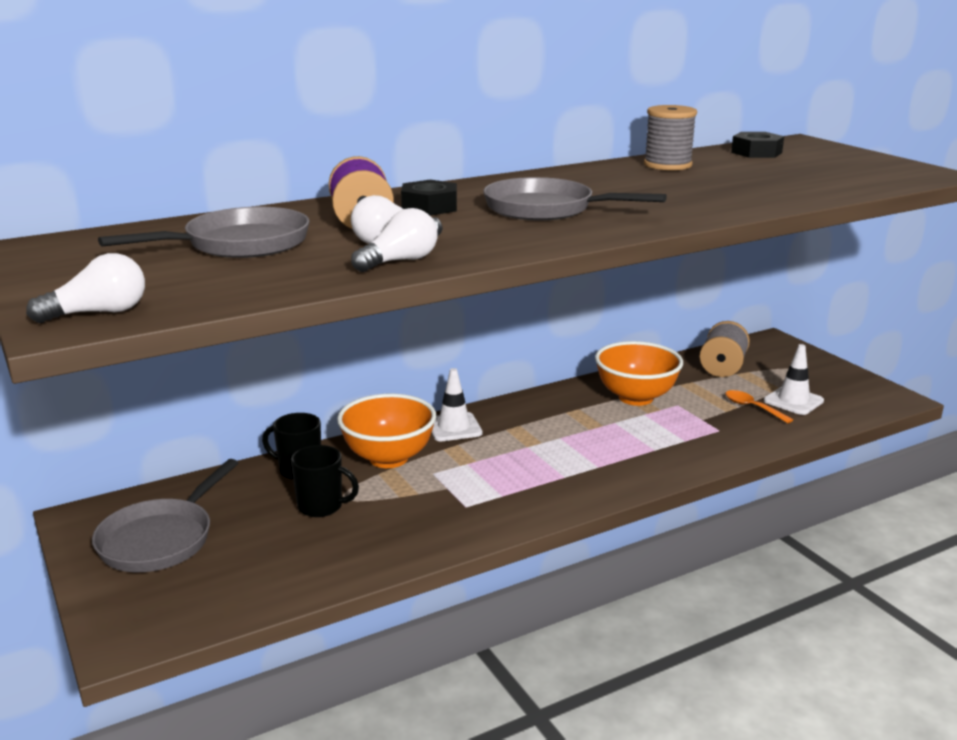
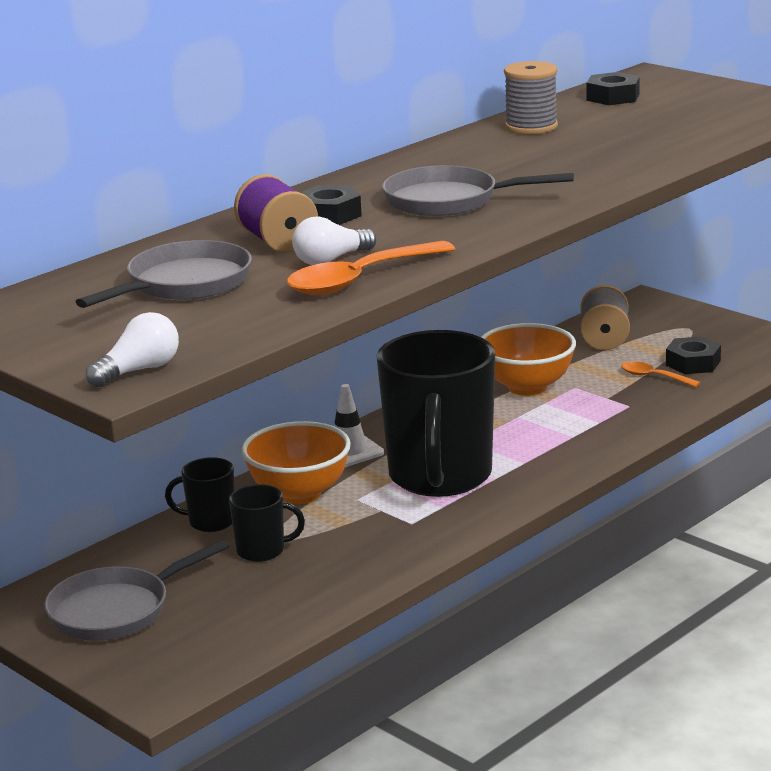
camera: 15 degrees left, 0 degrees up
grey pan [92,459,238,572] -> grey pan turned 45 degrees clockwise [44,539,229,641]
white light bulb [351,208,438,272] -> orange spoon [287,241,455,295]
white traffic cone [764,344,824,415] -> black nut [666,336,721,374]
none -> black mug [377,330,495,497]

